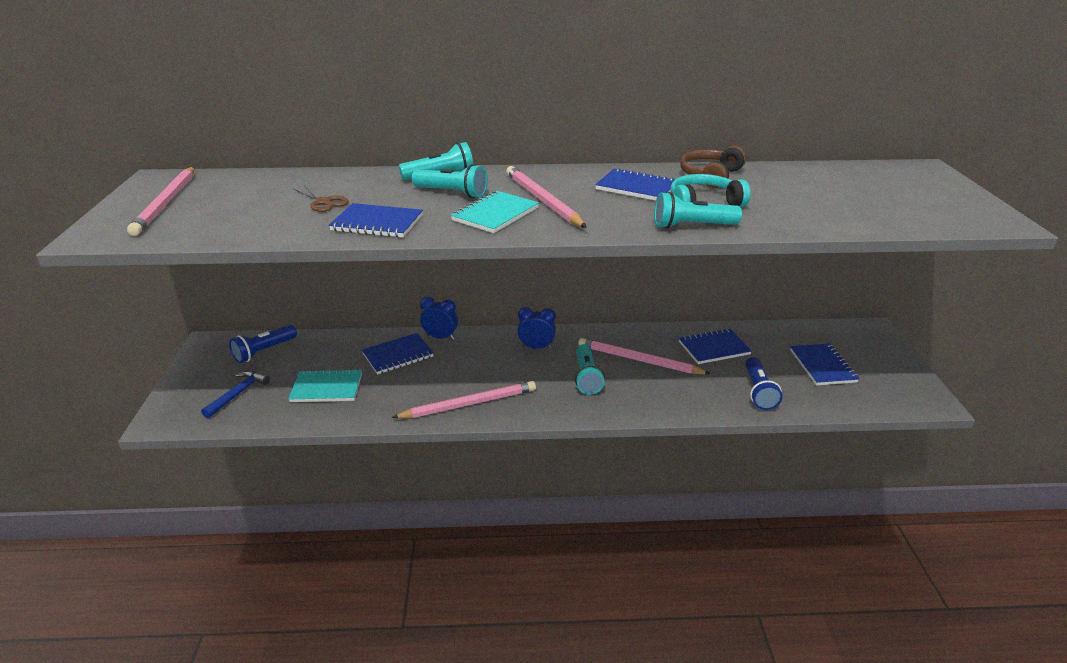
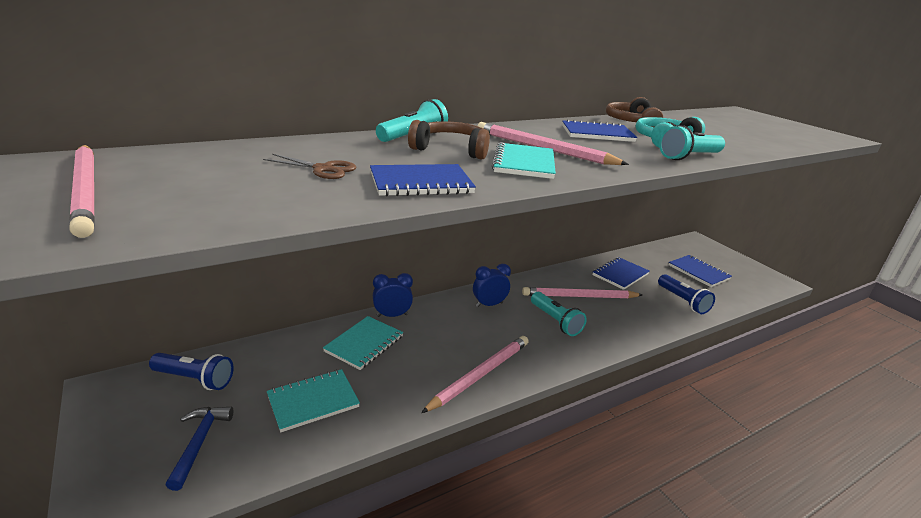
camera: 30 degrees left, 5 degrees down
blue flashlight [229,325,297,363] -> blue flashlight turned 90 degrees counterclockwise [149,353,233,390]
blue notebook [362,333,434,375] -> turquoise notebook [323,316,403,370]
turquoise flashlight [412,164,488,198] -> brown headphones [408,120,490,160]

